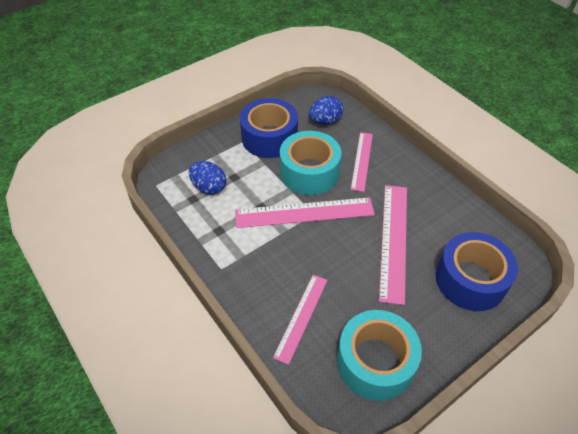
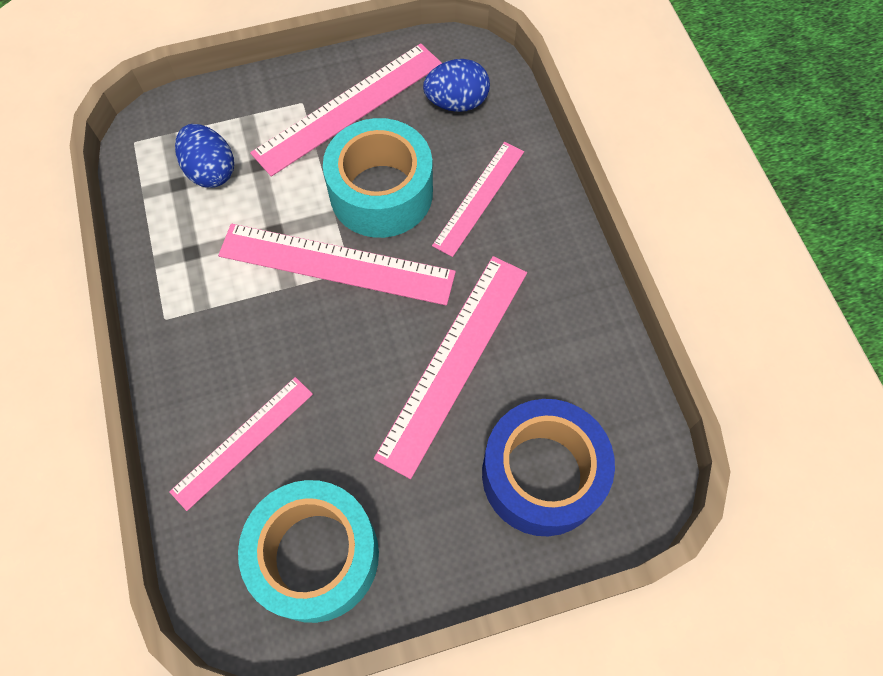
camera: 20 degrees right, 15 degrees up
blue tape [240,98,298,158] -> pink ruler [250,43,442,177]

